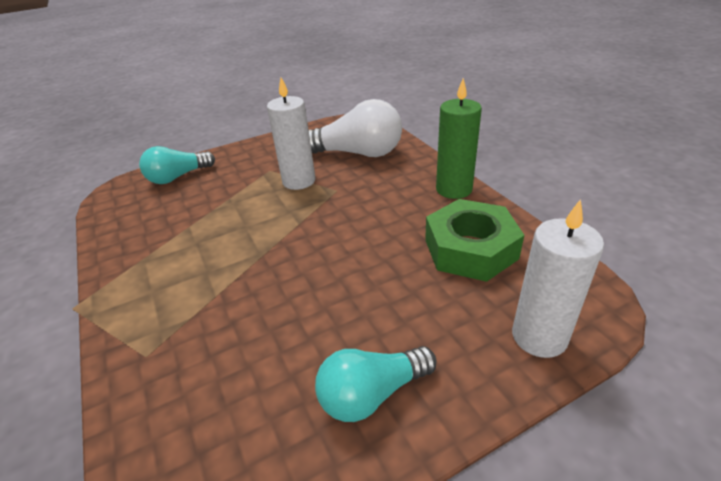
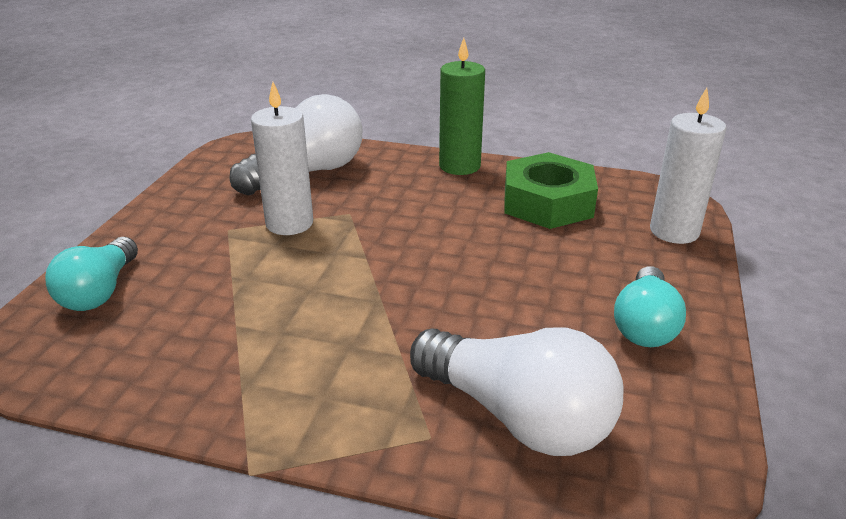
camera: 50 degrees left, 5 degrees down
none -> white light bulb [410,327,623,456]

